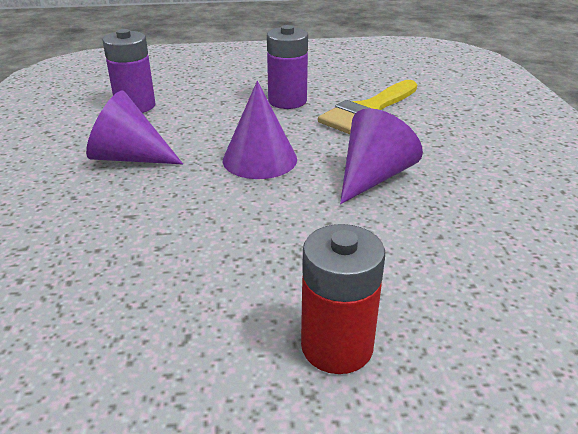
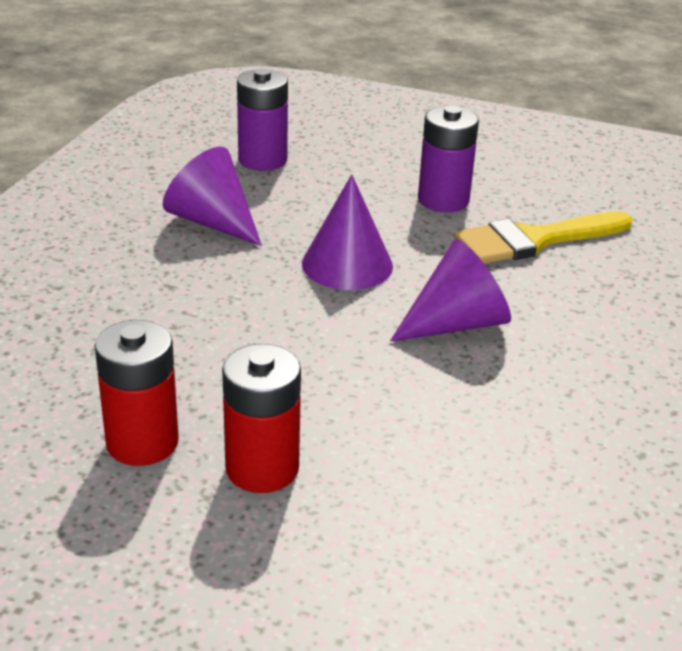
camera: 25 degrees right, 0 degrees up
none -> red battery [95,320,179,466]

